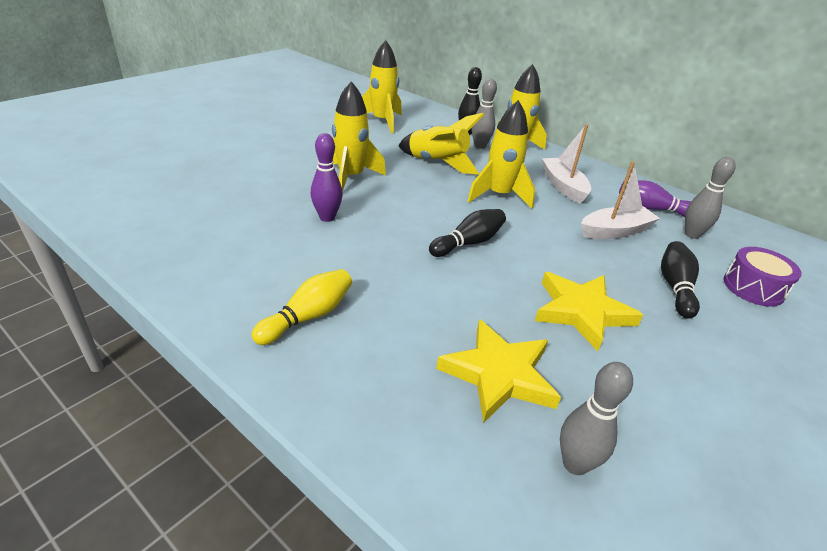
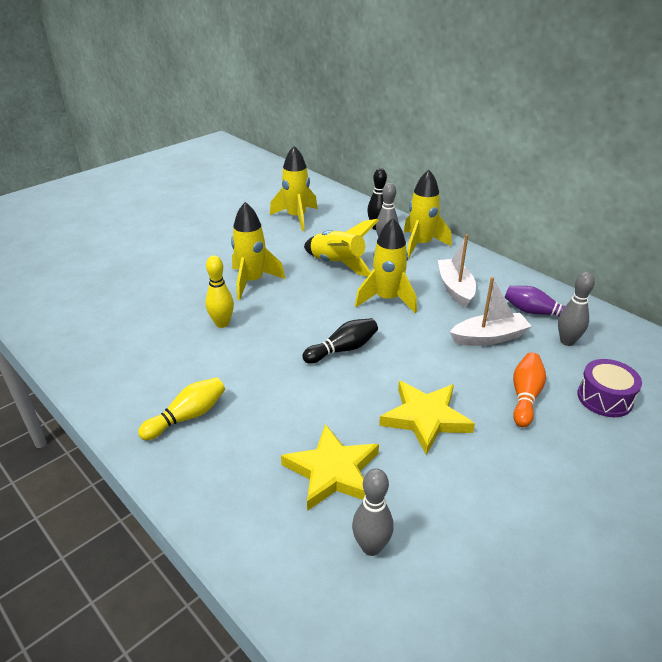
camera: 10 degrees right, 0 degrees up
purple bowling pin [311,133,343,222] -> yellow bowling pin [206,255,234,328]
black bowling pin [661,241,700,319] -> orange bowling pin [513,352,546,427]

